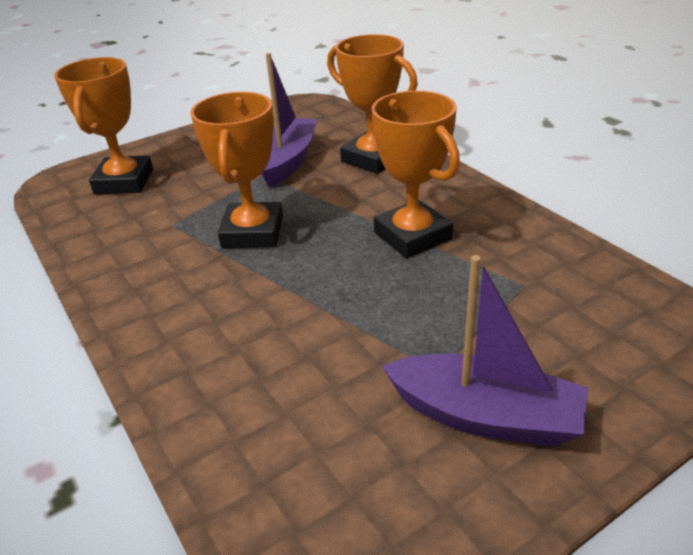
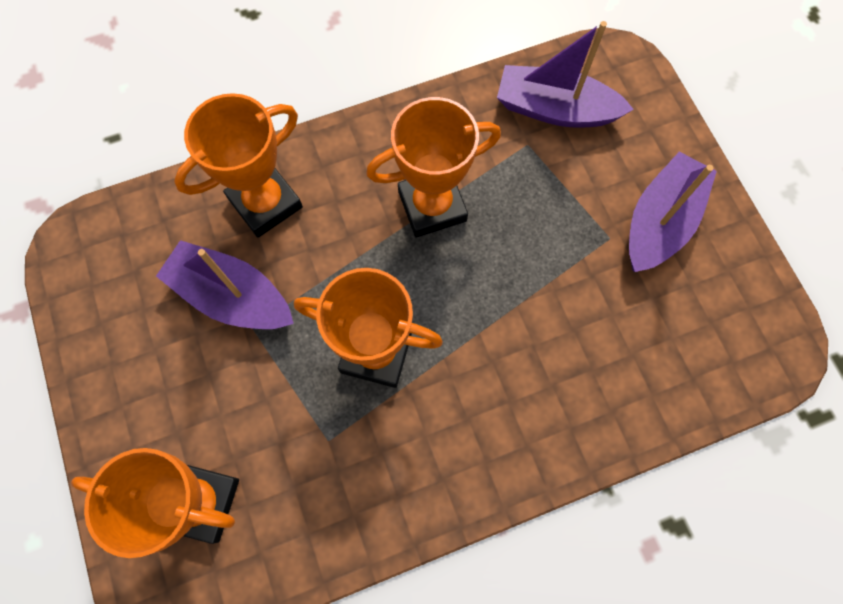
camera: 80 degrees left, 35 degrees up
none -> purple boat [497,21,634,128]

